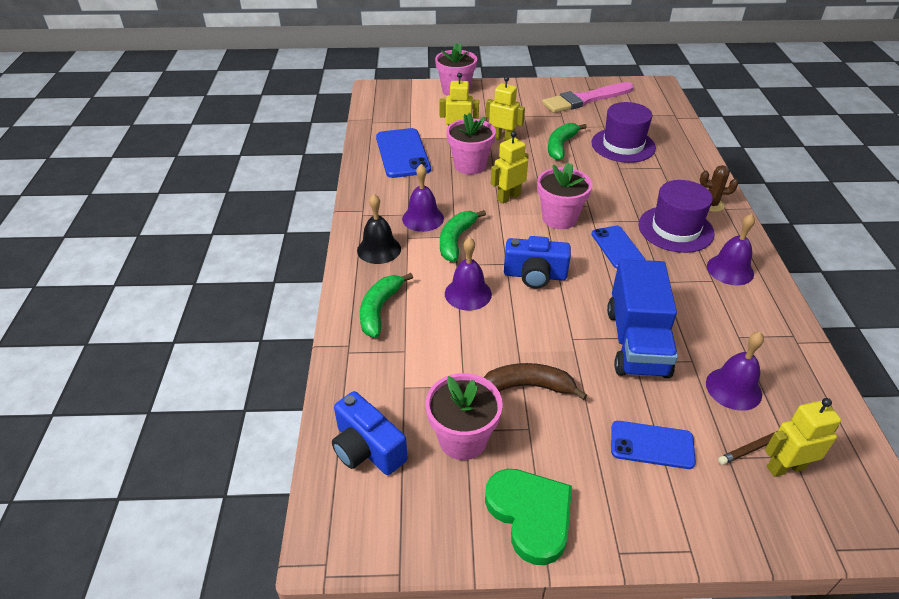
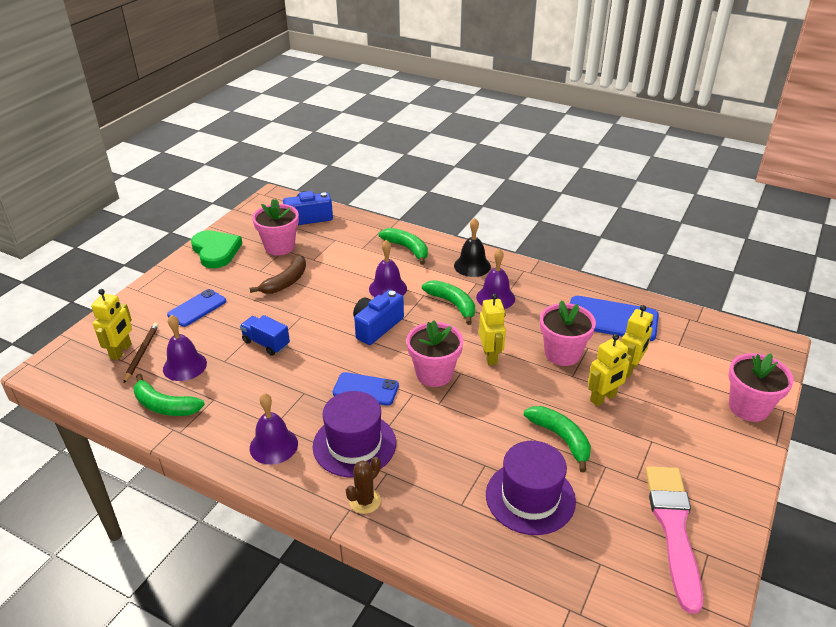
camera: 120 degrees right, 5 degrees down
green heart [485,469,572,565] -> green heart turned 120 degrees counterclockwise [191,230,243,268]
blue truck [607,259,678,378] -> blue truck [240,315,290,356], size x0.53
none -> green banana [134,374,205,416]

